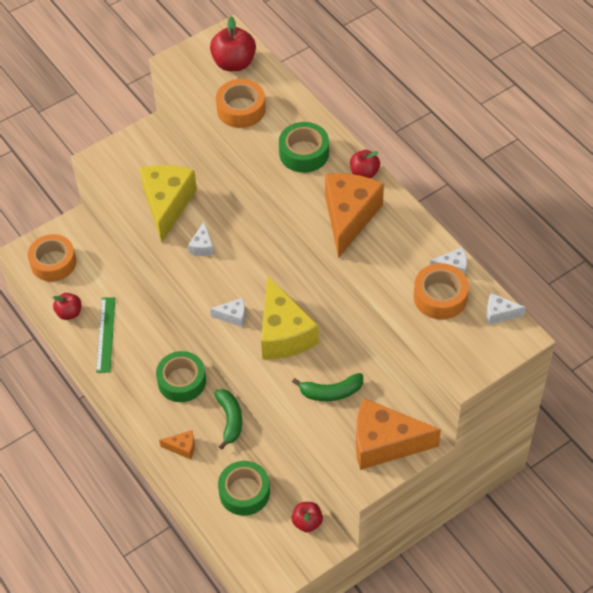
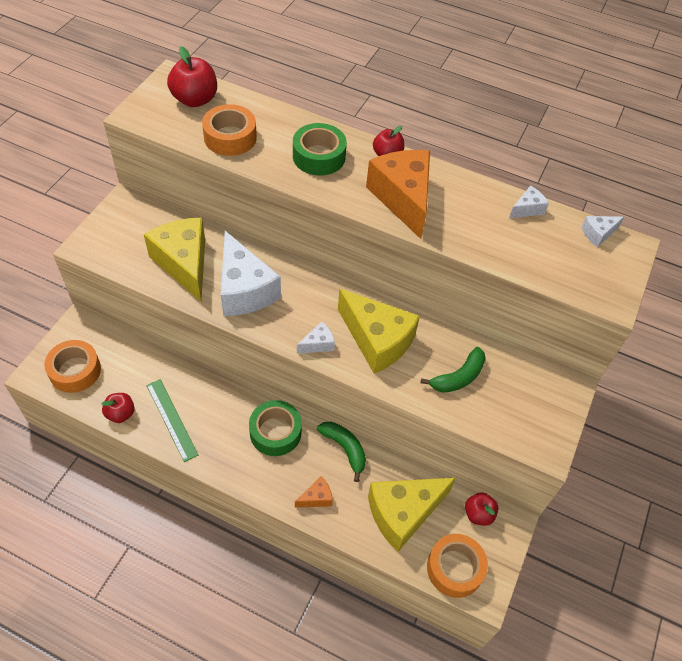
camera: 35 degrees left, 0 degrees up
white cheese [188,222,214,256] -> white cheese [221,231,281,316], size x2.26
green tape [218,461,270,516] -> yellow cheese [368,478,456,552]
orange cheese [356,398,441,470] -> none
orange tape [413,263,469,320] -> orange tape moved to [427,534,488,598]

